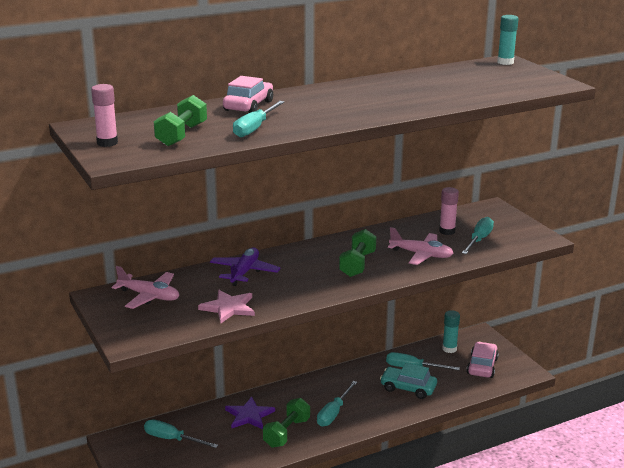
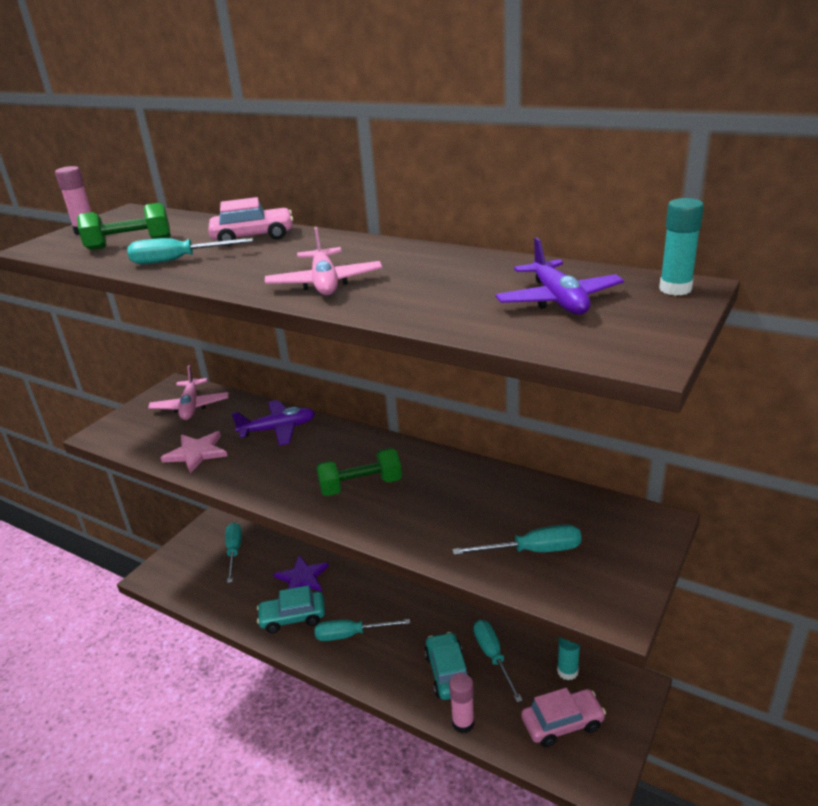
camera: 60 degrees right, 5 degrees up
green dumbbell [263,398,310,448] -> turquoise car [257,585,325,633]
pink plane [388,227,453,265] -> pink plane moved to [265,227,382,295]
pink glue stick [439,187,459,235] -> pink glue stick moved to [449,673,474,733]
none -> purple plane [495,237,624,315]

